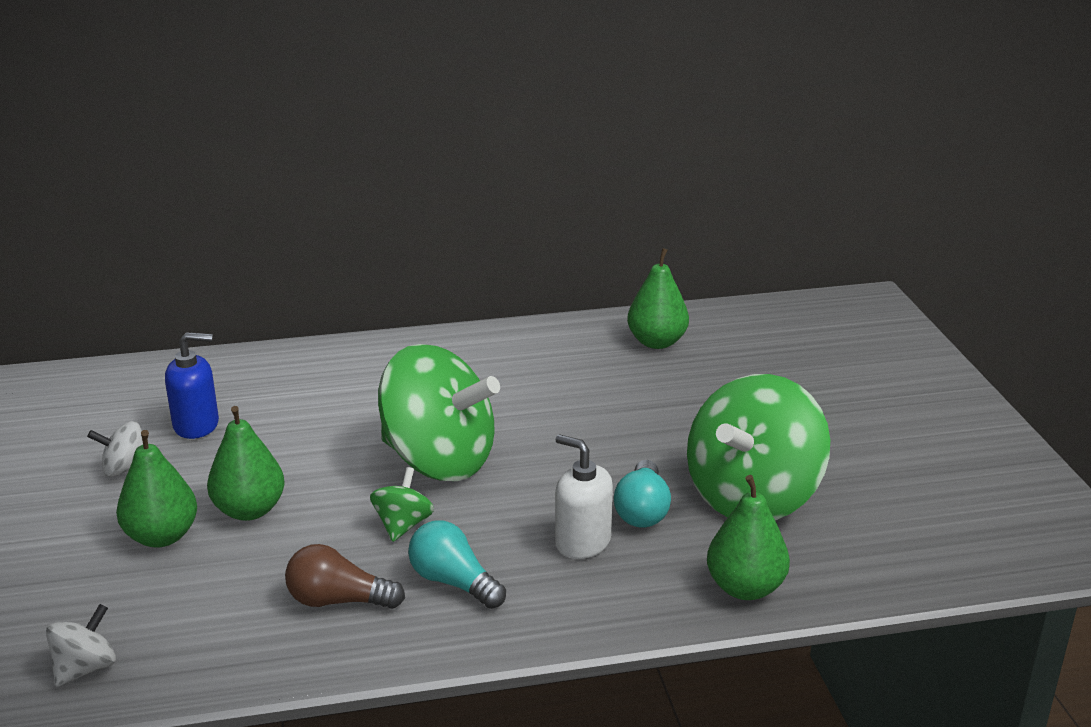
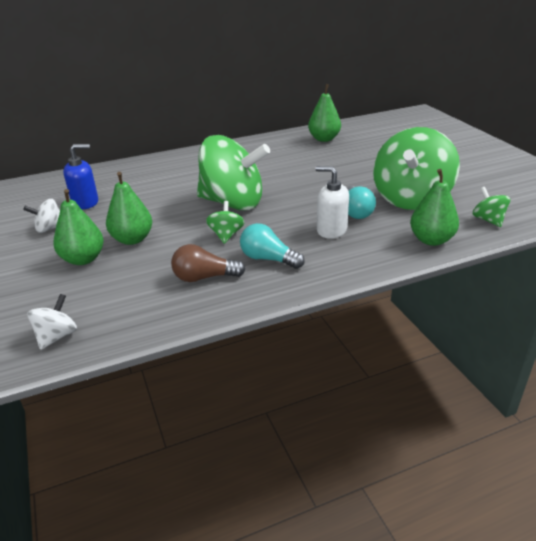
camera: 10 degrees left, 5 degrees up
none -> green spinning top [473,187,510,227]

